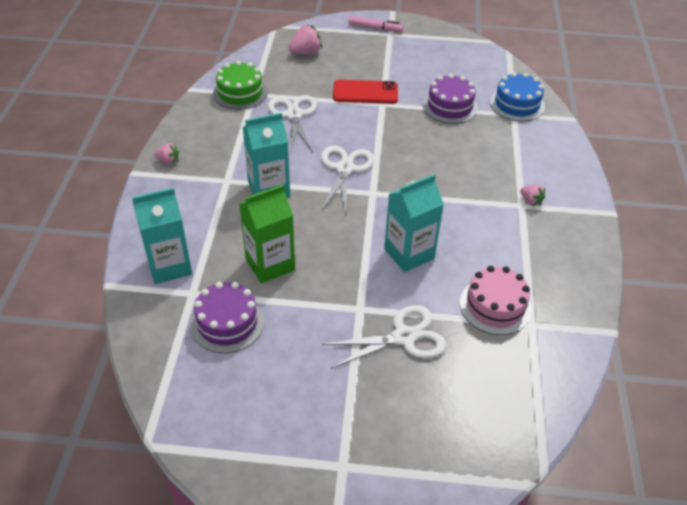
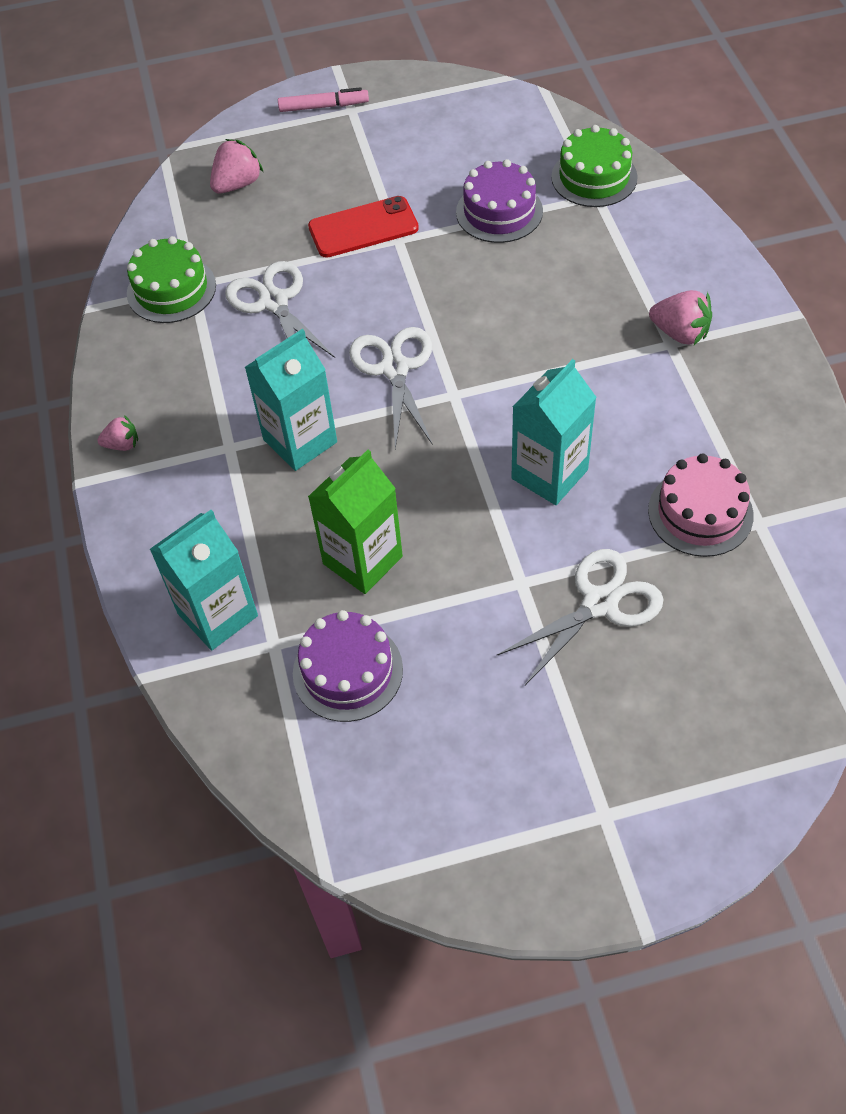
camera: 15 degrees left, 10 degrees up
blue cake [490,72,545,121] -> green cake [551,125,638,207]
pink strawberry [520,185,545,206] -> pink strawberry [649,290,712,345], size x1.62

